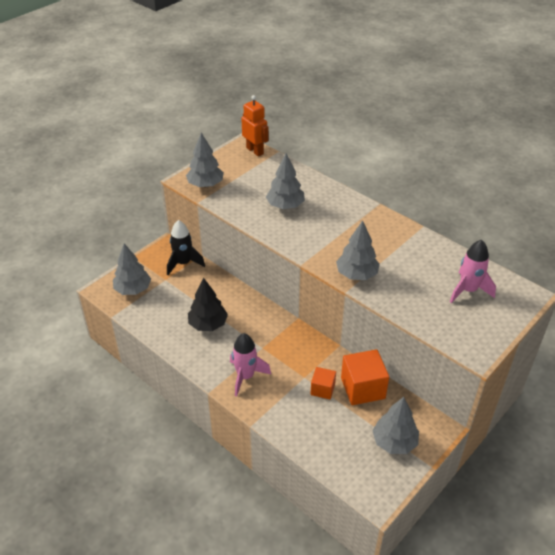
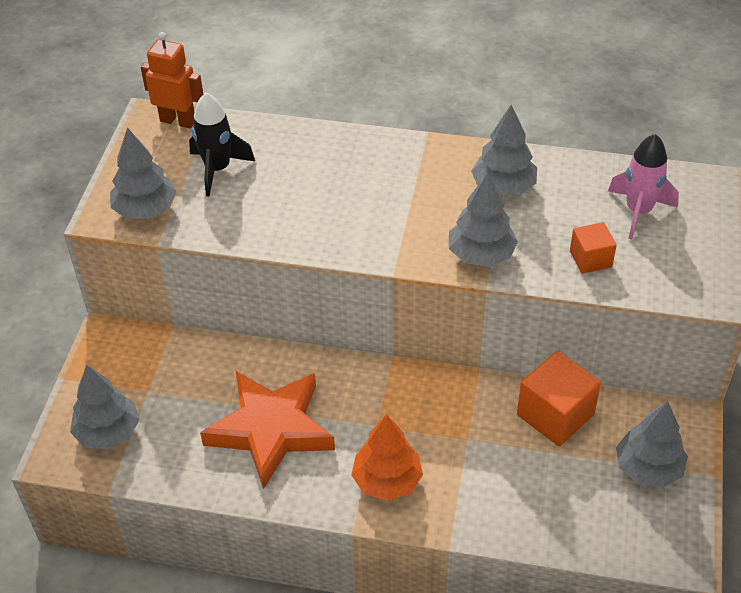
camera: 30 degrees left, 5 degrees up
black rocket [167,220,205,275] -> black rocket moved to [189,92,255,197]
black tree [188,278,228,331] -> orange star [200,370,335,489]
pink rocket [230,333,271,397] -> orange tree [351,414,423,501]
grey tree [266,154,305,209] -> grey tree moved to [471,105,537,196]
orange cube [311,367,336,399] -> orange cube moved to [570,222,617,274]

